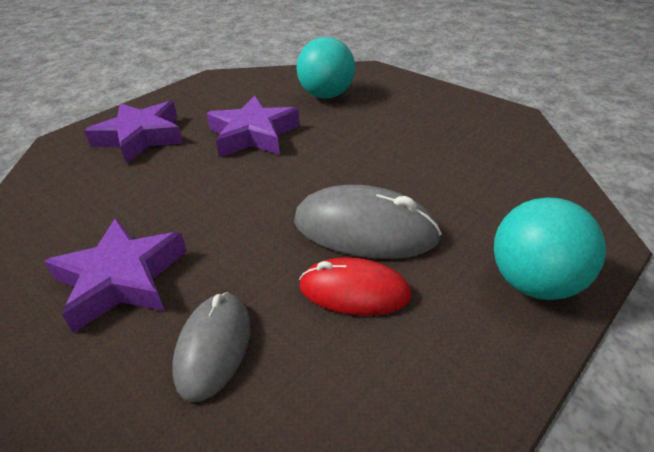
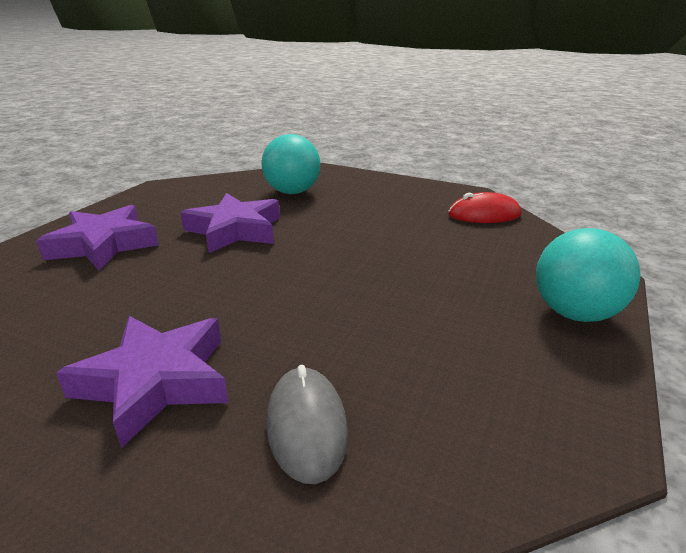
camera: 20 degrees left, 10 degrees down
grey mouse [294,185,442,259] -> none
red mouse [299,257,412,316] -> red mouse moved to [448,192,521,223]

